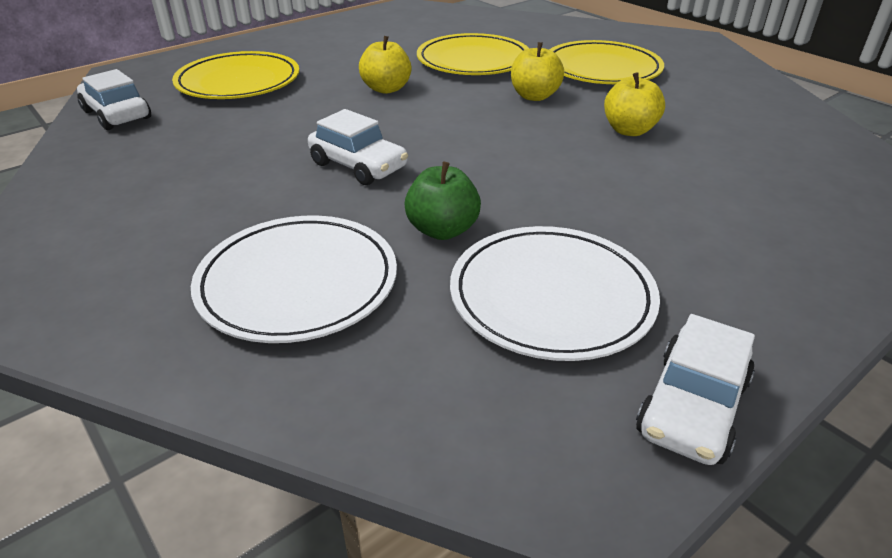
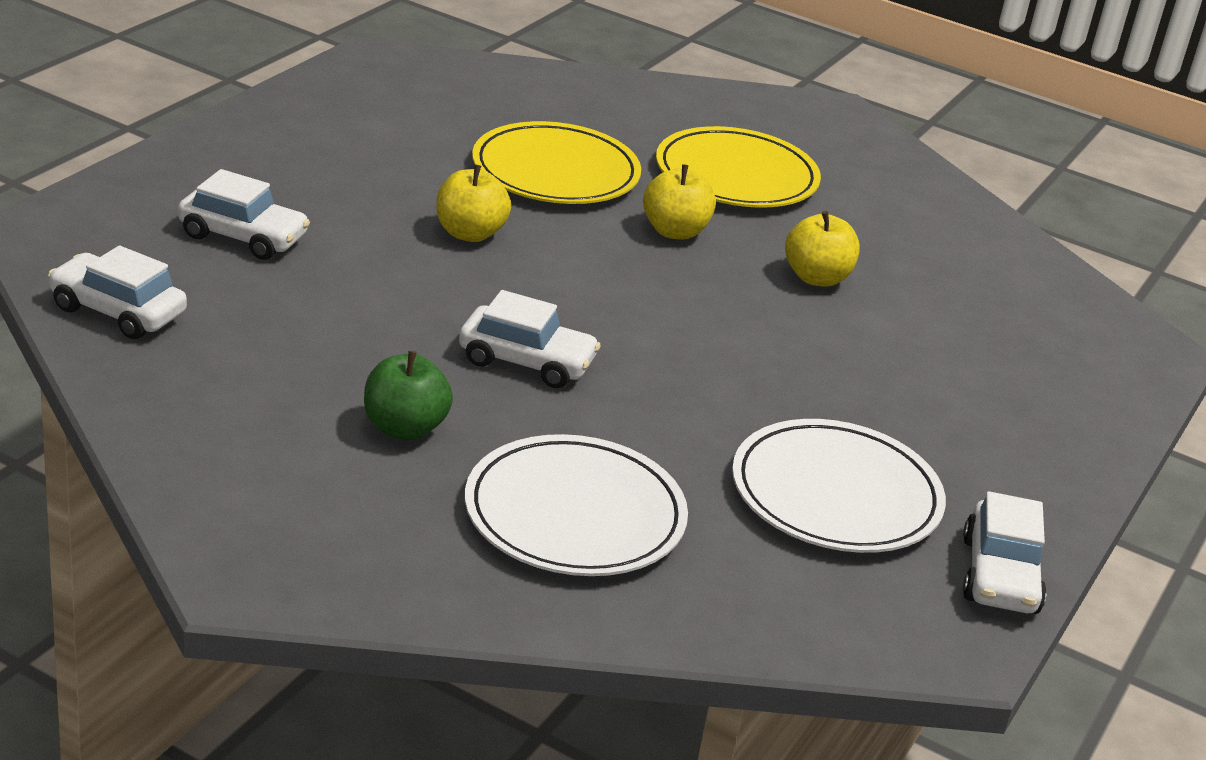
camera: 25 degrees left, 5 degrees down
yellow plate [172,51,299,99] -> white car [178,169,310,260]
green apple [404,162,481,240] -> green apple moved to [364,351,453,440]

